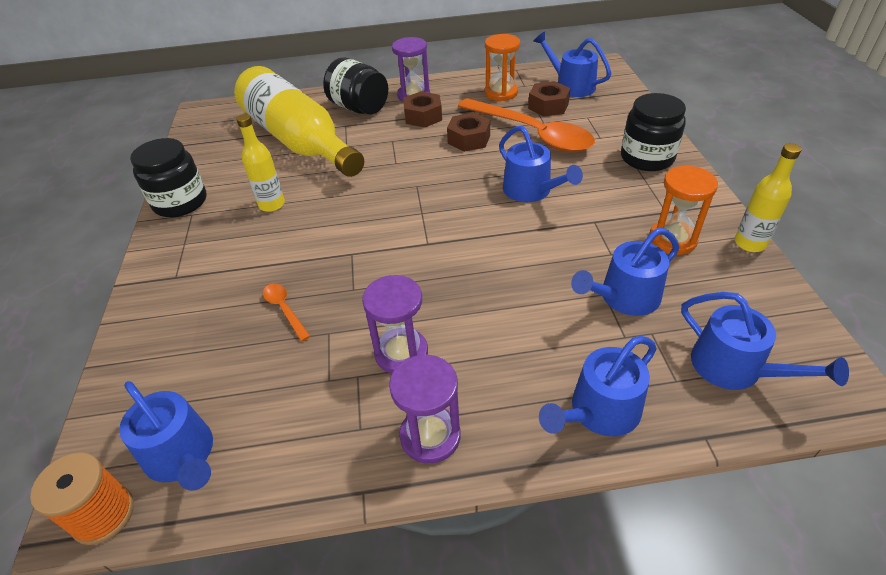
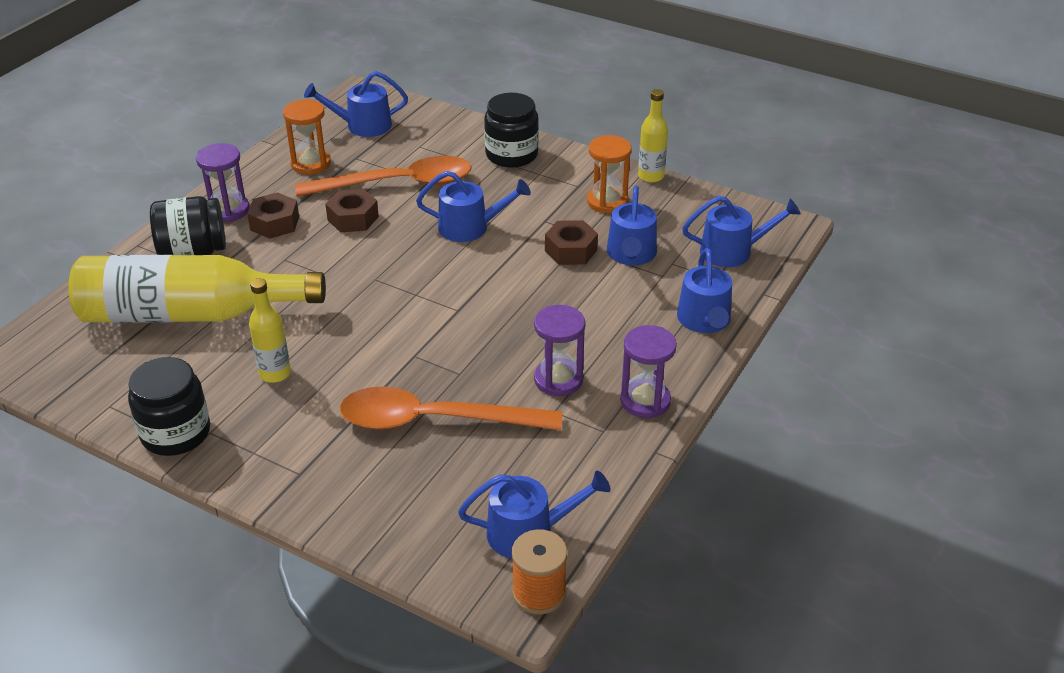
camera: 55 degrees left, 5 degrees down
orange spoon [263,283,311,341] -> orange spoon [340,387,562,430], size x2.50
brown nut [528,81,570,117] -> brown nut moved to [545,220,598,265]

